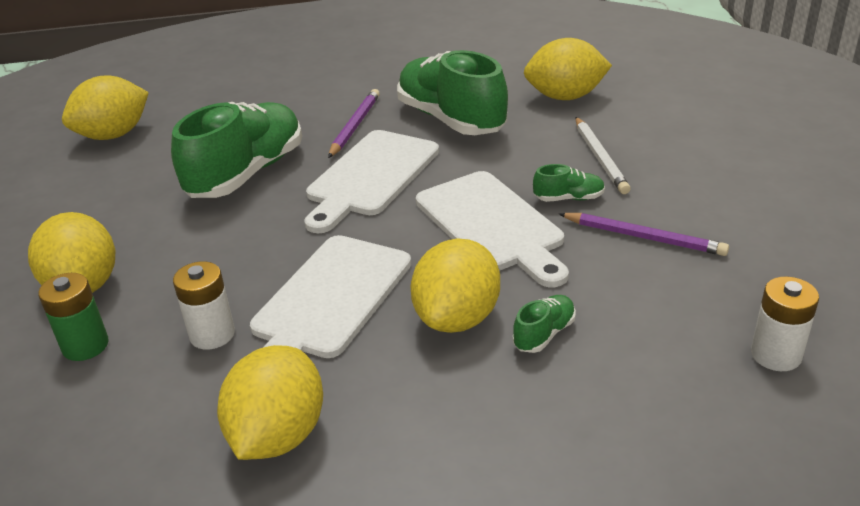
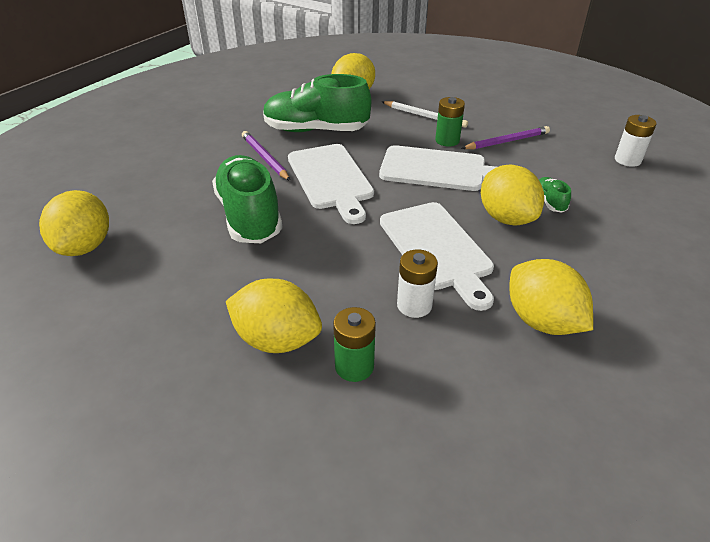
camera: 50 degrees left, 5 degrees up
green shoe [533,164,605,202] -> green battery [435,97,465,147]

